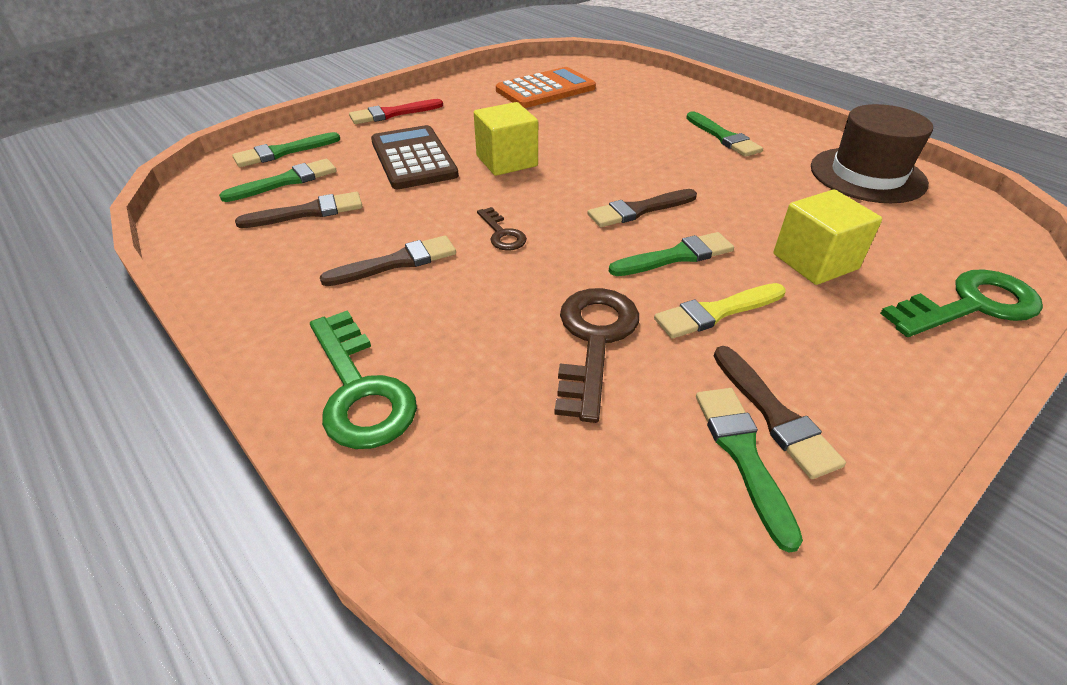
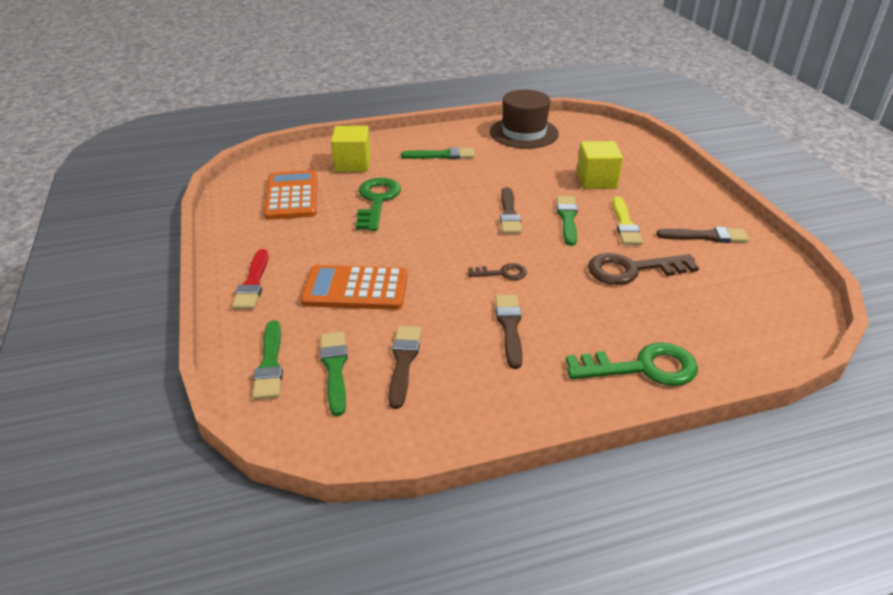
camera: 65 degrees left, 5 degrees down
brown calculator [371,125,459,189] -> orange calculator [300,265,408,310]
yellow cube [474,102,538,176] -> yellow cube moved to [331,126,371,172]
brown key [554,288,639,423] -> brown key turned 45 degrees counterclockwise [588,253,699,285]
green brush [696,388,803,553] -> none
green key [880,269,1043,337] -> green key moved to [356,178,401,231]

